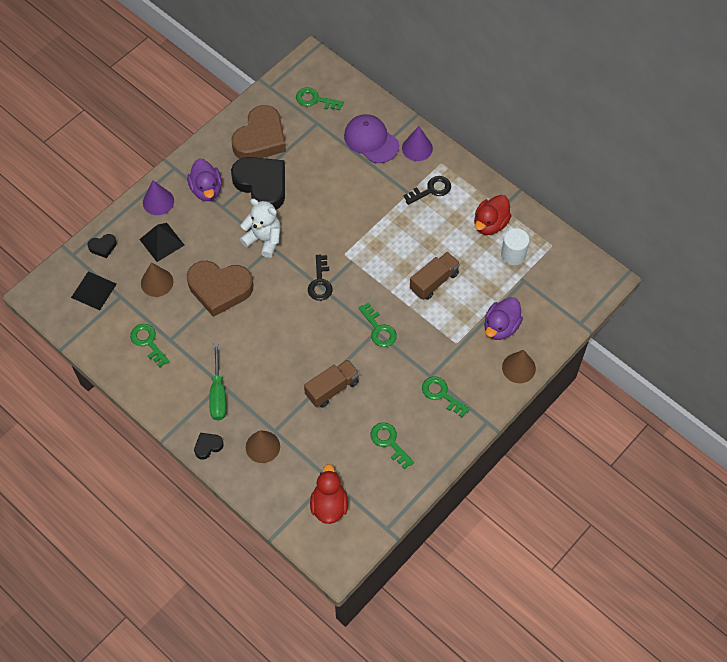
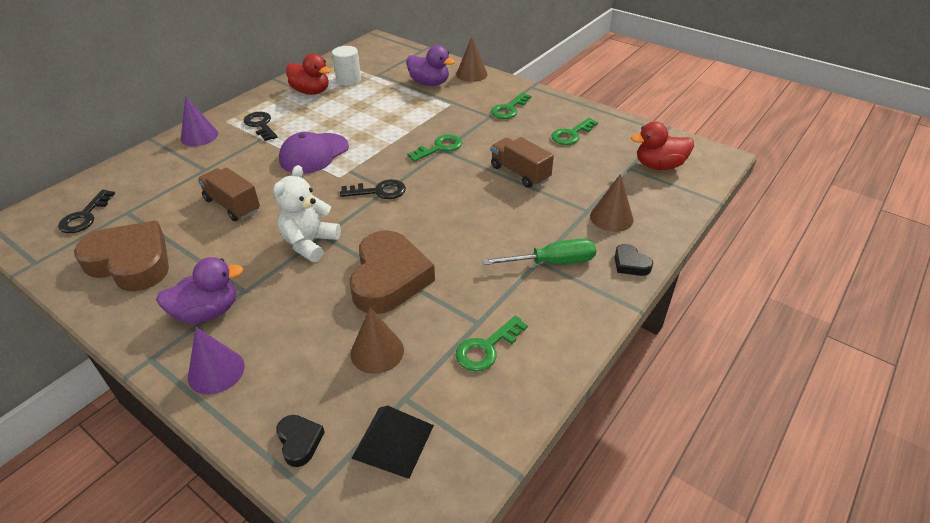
camera: 95 degrees left, 20 degrees down
black pyramid [139,223,184,262] -> none
black heart [231,157,285,210] -> none
green key [296,87,344,111] -> black key [58,190,115,233]
purple cap [344,114,399,163] -> purple cap moved to [279,132,349,174]
brown truck [410,252,460,300] -> brown truck moved to [198,168,260,221]

